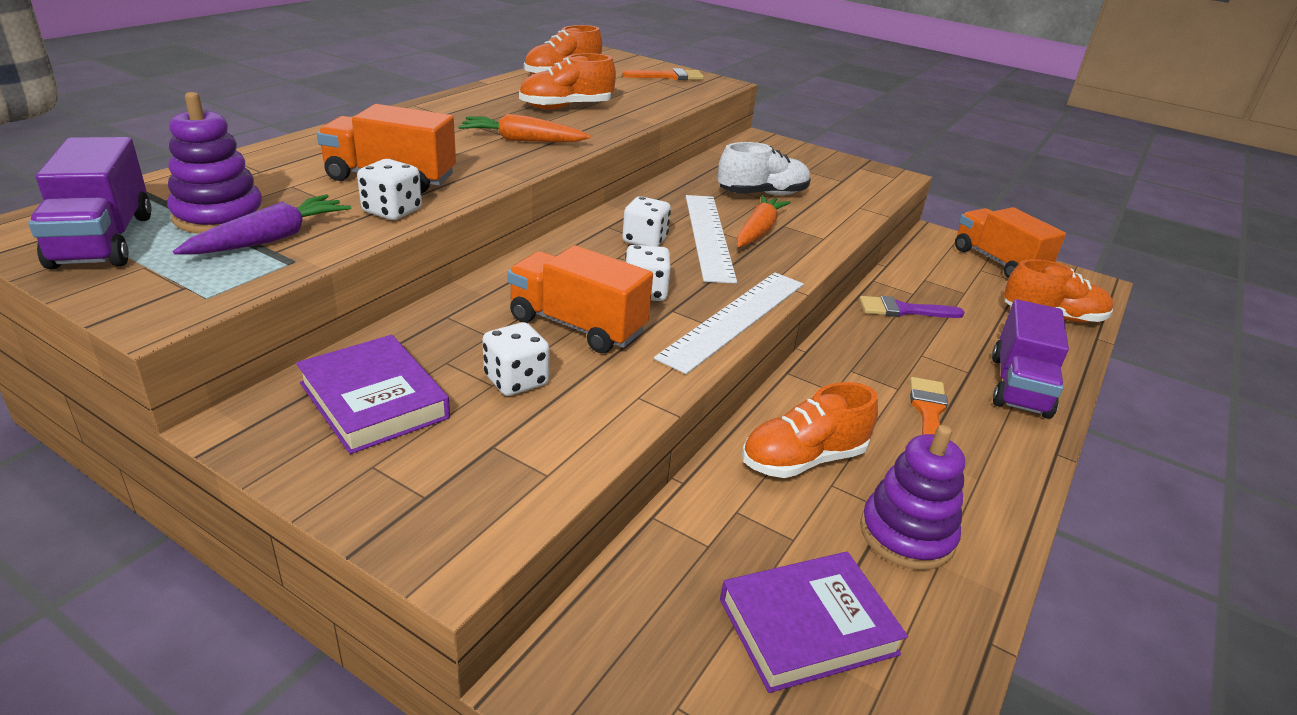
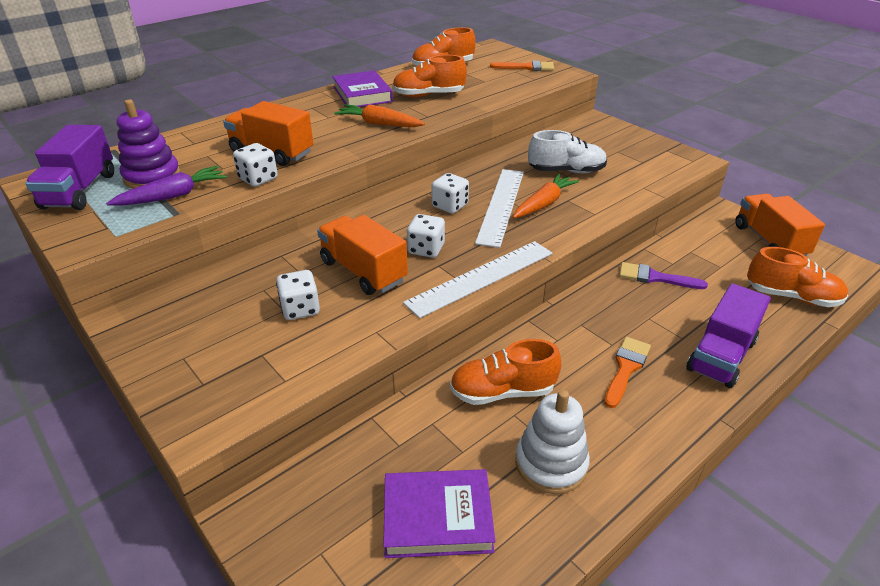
camera: 20 degrees right, 5 degrees up
purple book [296,335,450,454] -> purple book moved to [332,70,393,107]
purple stacking toy [860,425,965,570] -> white stacking toy [515,390,590,494]

